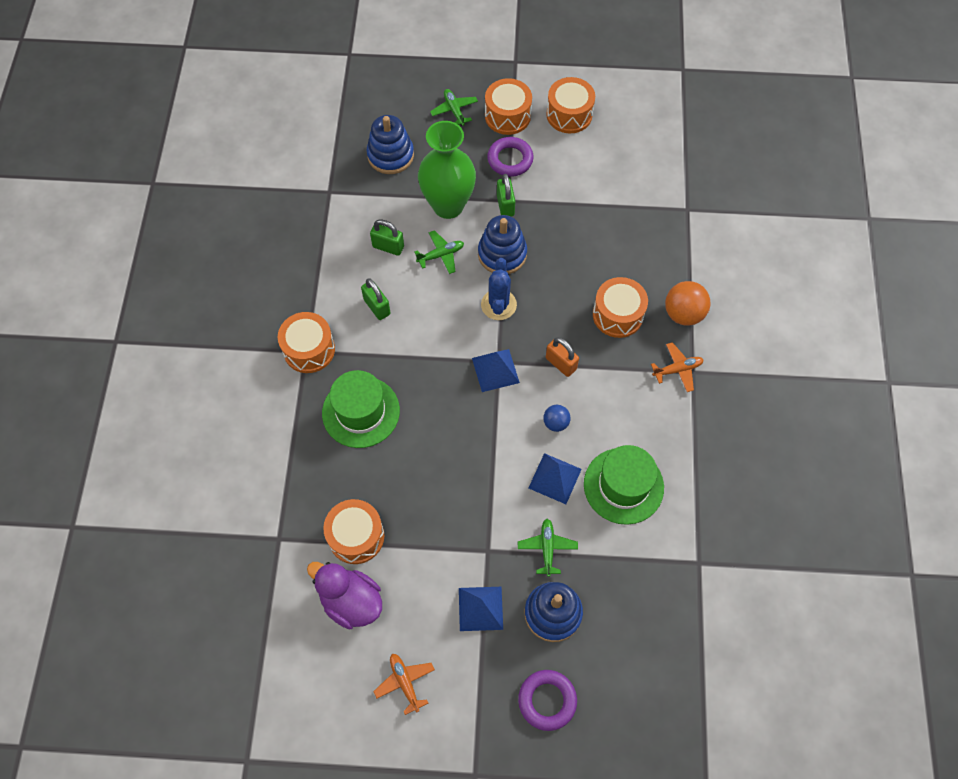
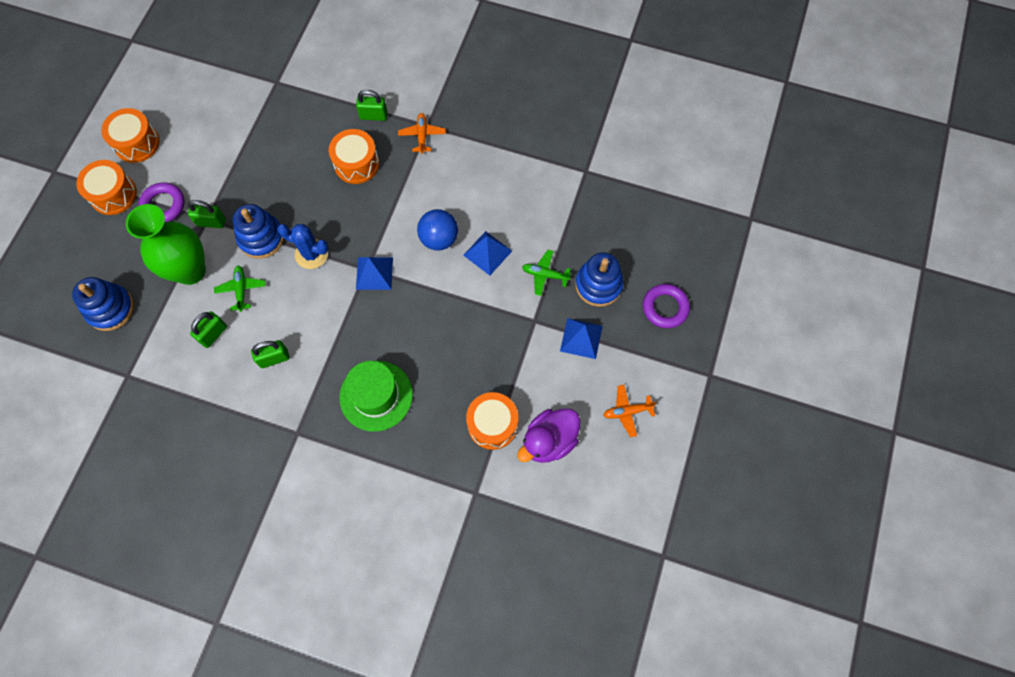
camera: 75 degrees left, 5 degrees up
orange drum [278,312,335,373] -> none
green plane [430,89,478,126] -> none
blue ball [543,405,571,432] -> blue ball [417,209,458,251], size x1.71
orange padlock [546,337,579,377] -> none
green hat [584,445,664,525] -> none
orange ball [665,281,710,326] -> green padlock [356,90,388,121]

